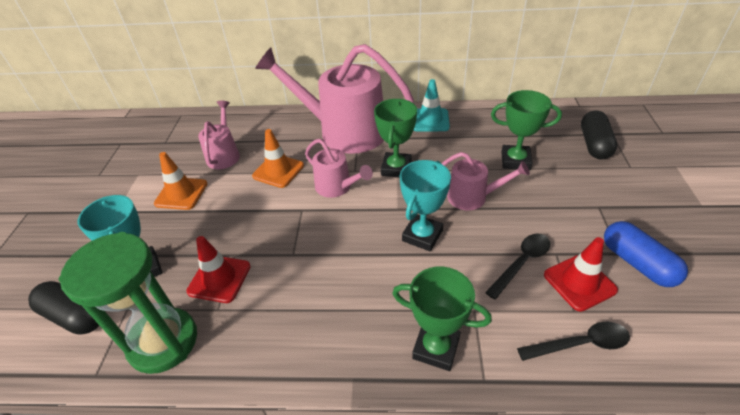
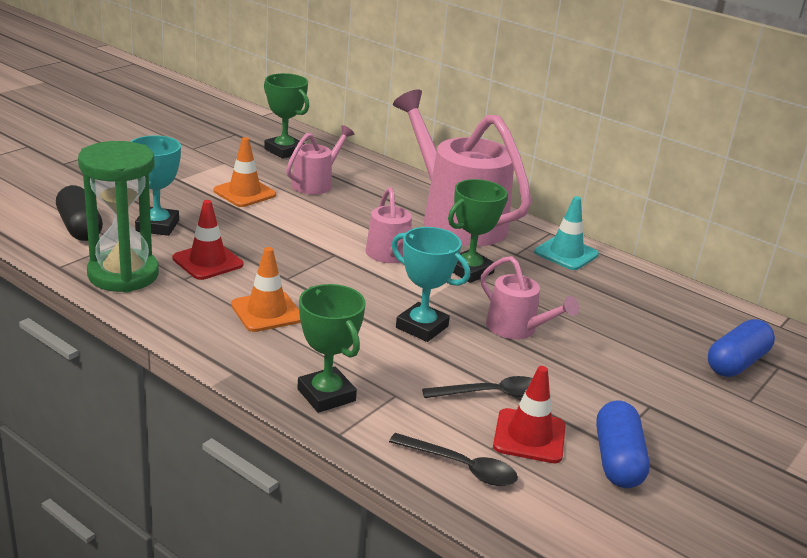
camera: 30 degrees right, 15 degrees down
orange traffic cone [252,129,304,188] -> orange traffic cone moved to [231,247,301,332]
turquoise trophy [400,160,451,251] -> turquoise trophy turned 60 degrees clockwise [391,227,470,342]
green trophy [491,90,562,170] -> green trophy moved to [264,73,309,159]
black capsule [581,110,617,160] -> blue capsule [708,319,775,377]

